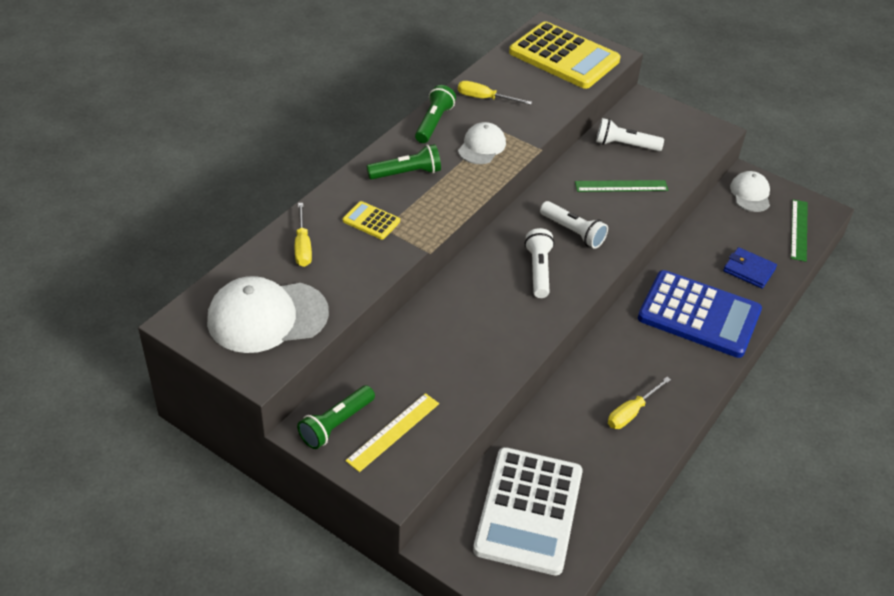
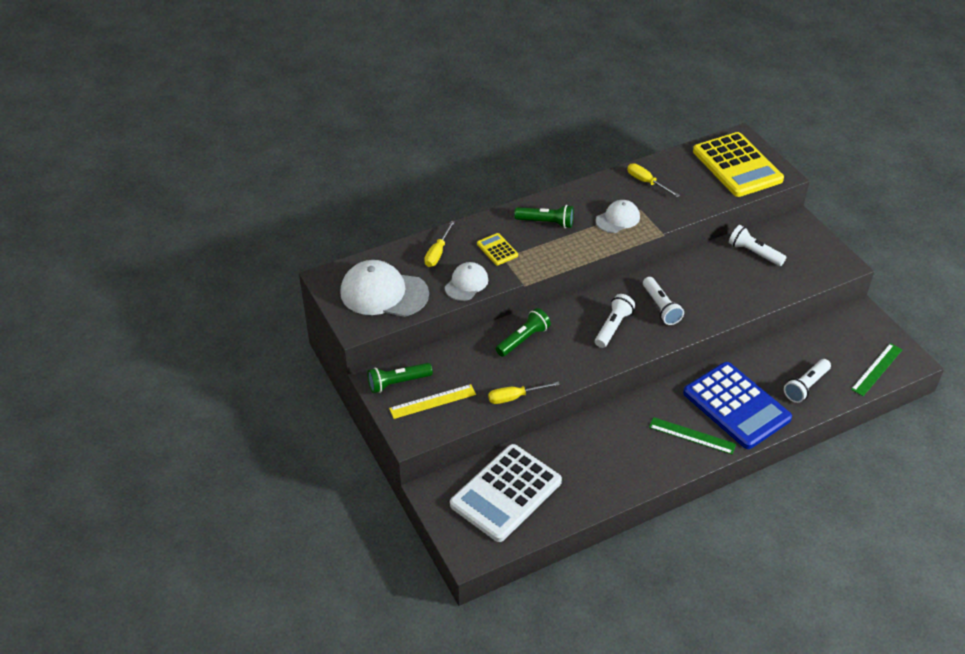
camera: 30 degrees right, 0 degrees up
green flashlight [415,85,456,143] -> green flashlight moved to [496,308,551,357]
green ruler [575,180,668,192] -> green ruler moved to [649,417,736,454]
yellow screwdriver [608,377,671,429] -> yellow screwdriver moved to [488,382,560,404]
blue wallet [723,247,777,289] -> white flashlight [784,359,831,403]
white cap [730,171,770,212] -> white cap moved to [445,262,488,301]

